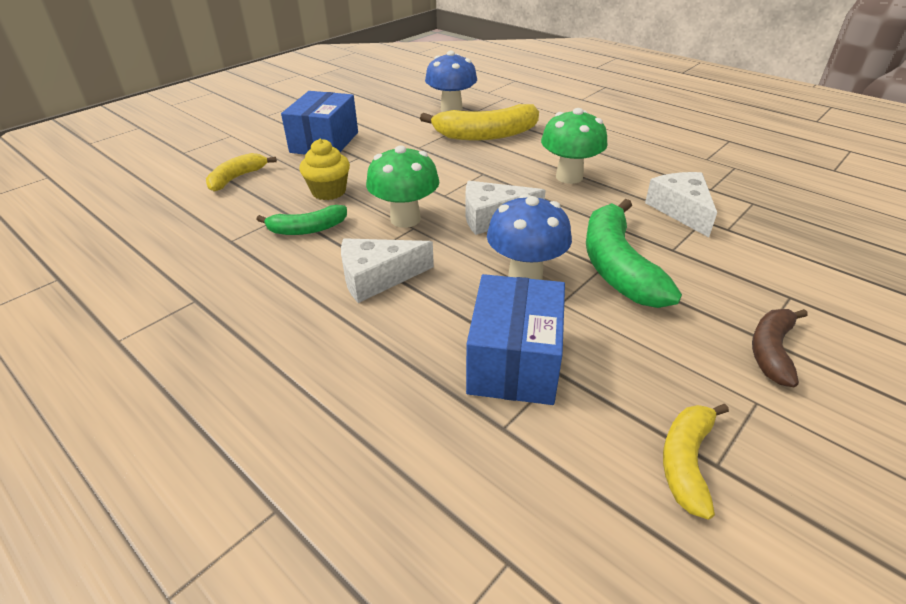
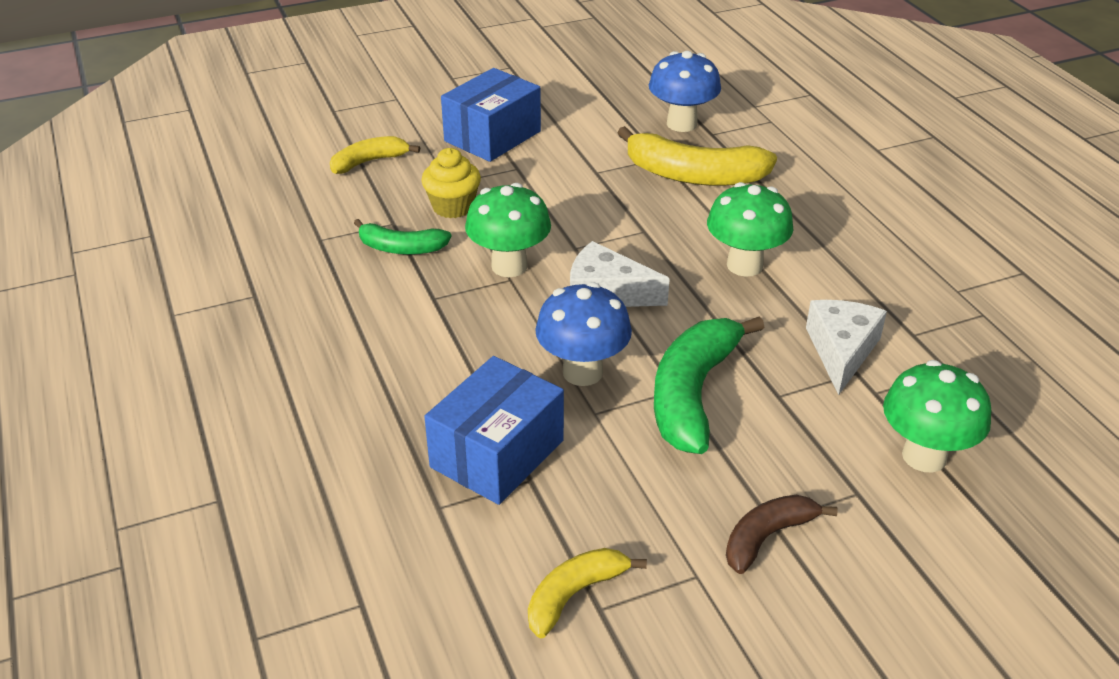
camera: 25 degrees right, 0 degrees up
white cheese [341,238,434,303] -> none
none -> green mushroom [883,360,991,472]

